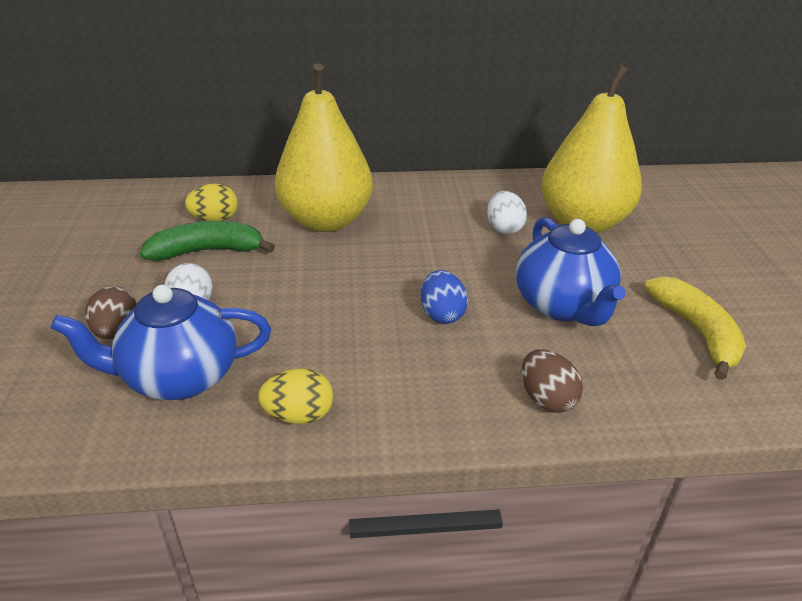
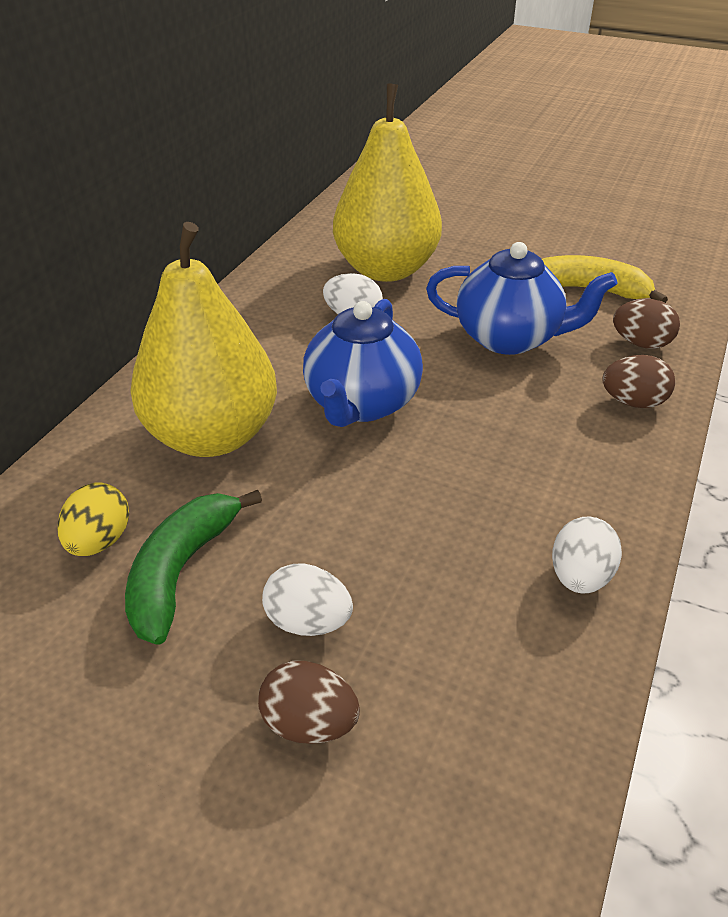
camera: 60 degrees left, 5 degrees up
blue teapot [50,285,271,400] -> blue teapot moved to [303,299,423,427]
yellow egg [258,369,333,424] -> white egg [552,517,622,593]
blue egg [421,270,468,324] -> none
none -> brown egg [613,299,680,349]

